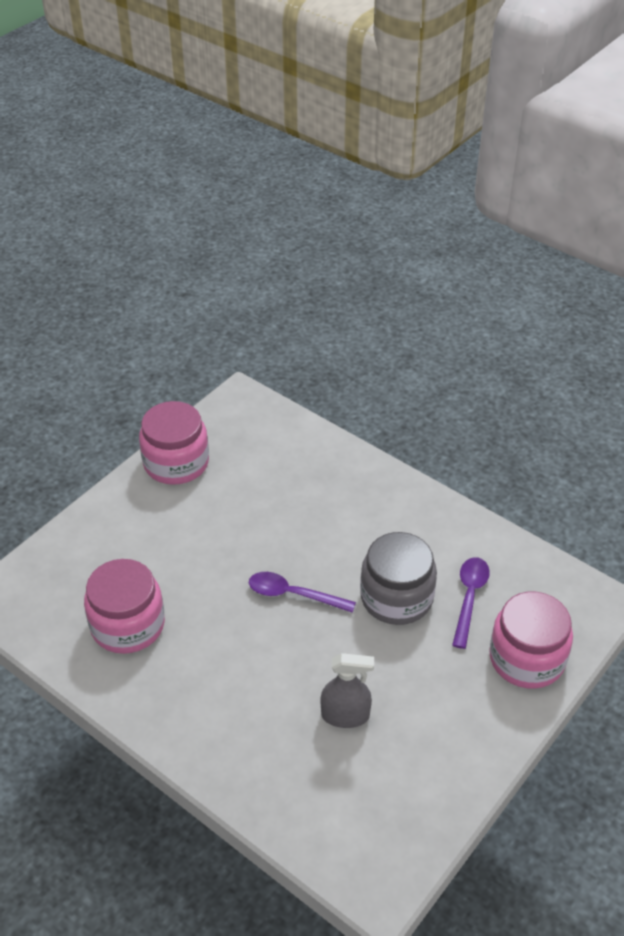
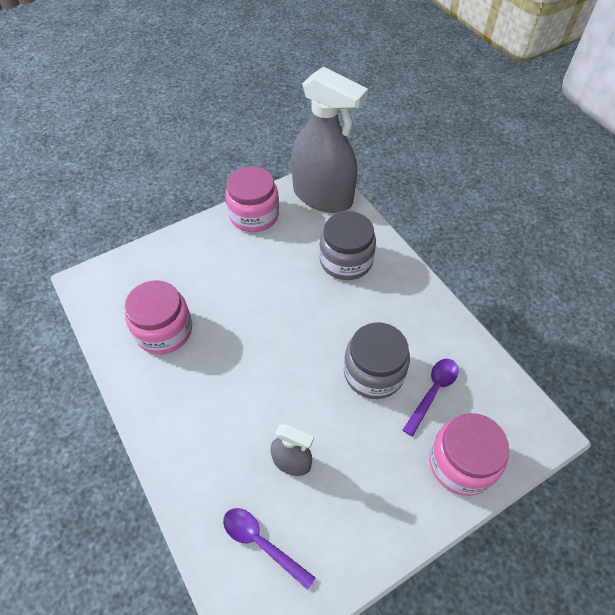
camera: 20 degrees right, 10 degrees up
purple spoon [249,572,356,613] -> purple spoon moved to [223,508,316,590]
none -> grey spray bottle [291,67,368,213]
none -> grey jar [319,211,376,280]

